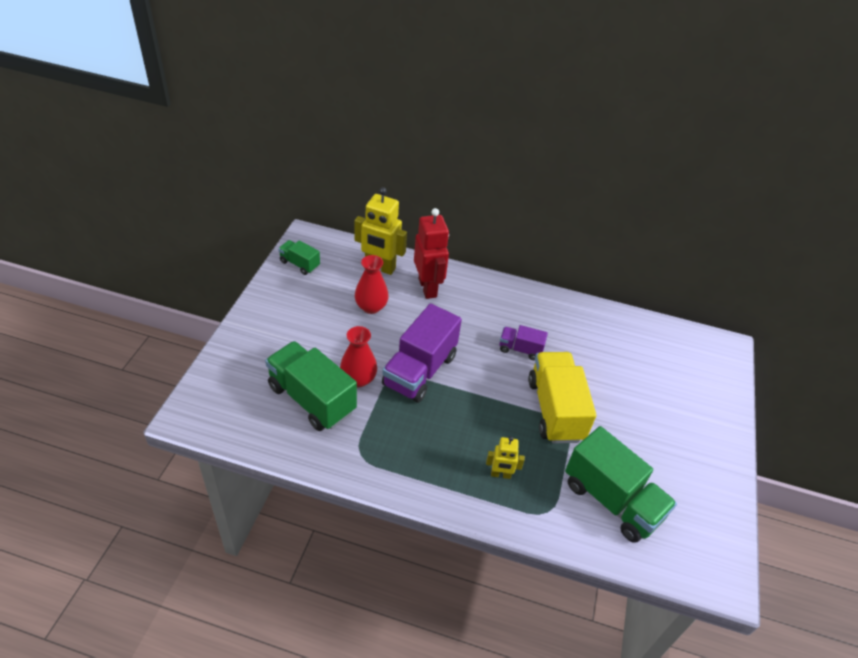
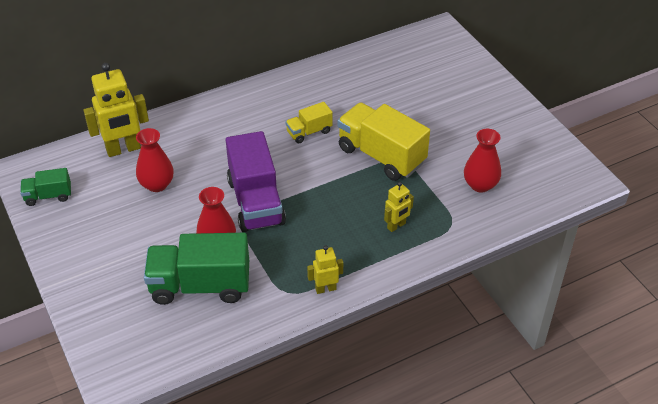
camera: 40 degrees left, 0 degrees up
red robot [414,208,449,299] -> none
purple truck [499,325,548,360] -> yellow truck [286,102,333,143]
green truck [565,426,677,543] -> red vase [464,129,501,193]
none -> yellow robot [307,246,343,294]

